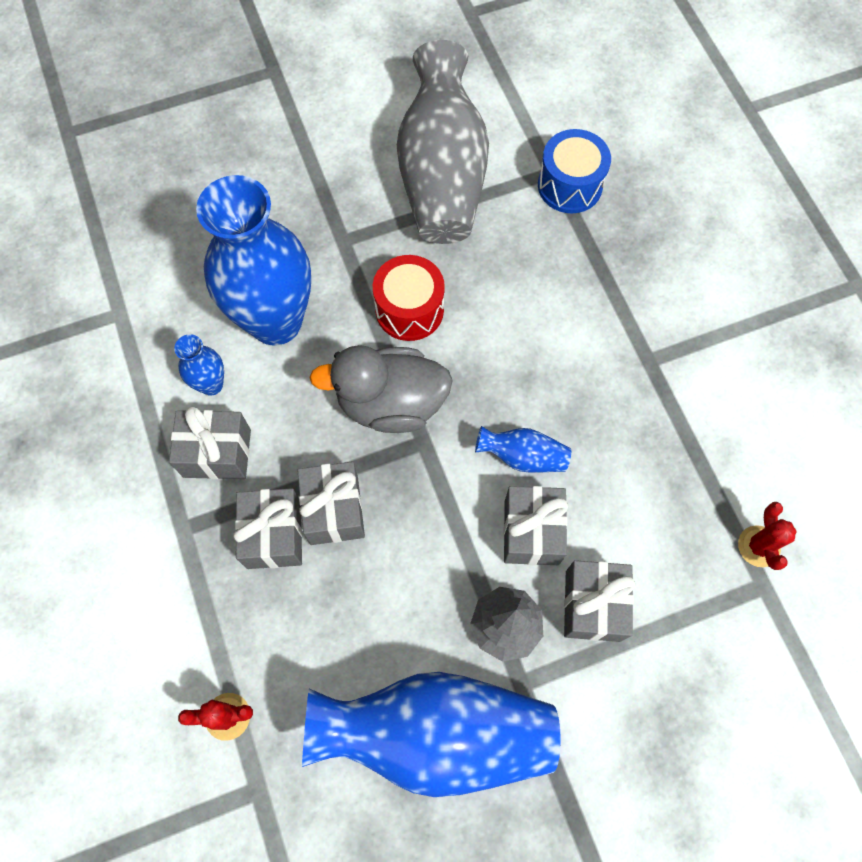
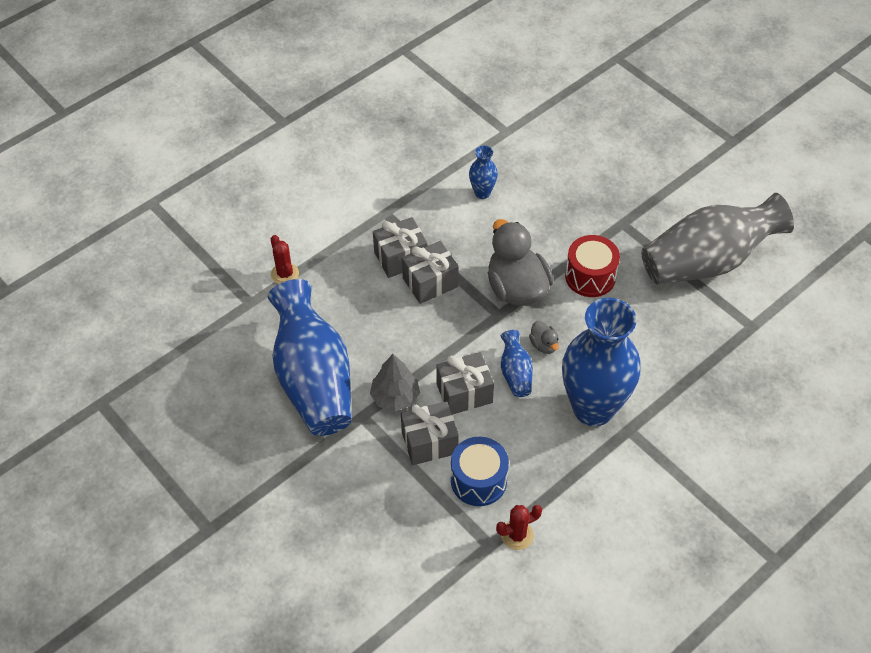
camera: 70 degrees right, 15 degrees down
grey gift [169,407,251,479] -> none
blue vase [196,175,311,346] -> blue vase moved to [562,298,641,426]
blue drum [538,129,611,213] -> blue drum moved to [451,437,509,506]
none -> grey duck [529,321,559,354]

